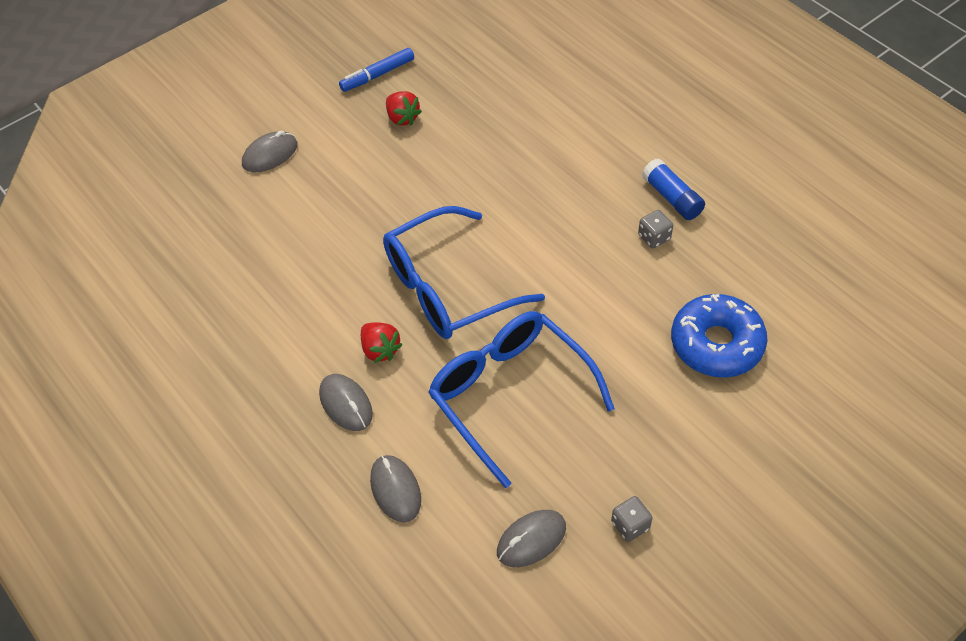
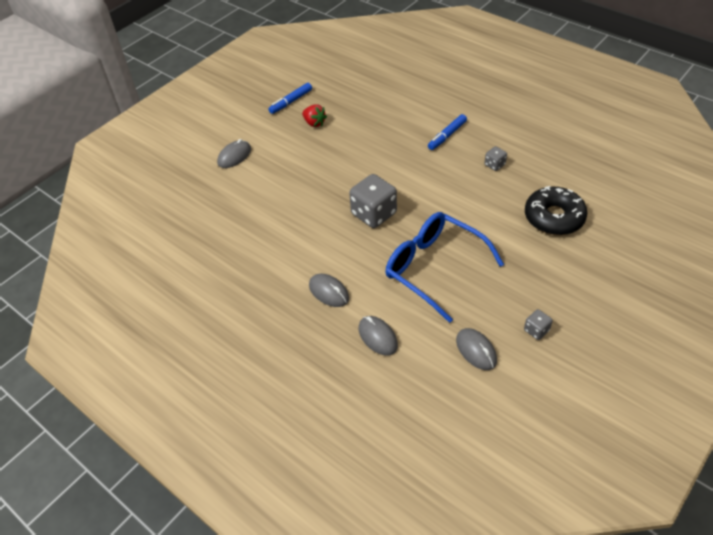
camera: 10 degrees left, 5 degrees down
red strawberry [361,322,403,363] -> none
blue glasses [383,206,545,339] -> grey dice [349,174,397,228]
grey mouse [497,510,566,567] -> grey mouse turned 75 degrees counterclockwise [456,328,497,370]
blue glue stick [642,158,705,220] -> none
blue donut [671,294,767,378] -> black donut [525,186,587,235]
none -> blue marker [428,114,467,150]

